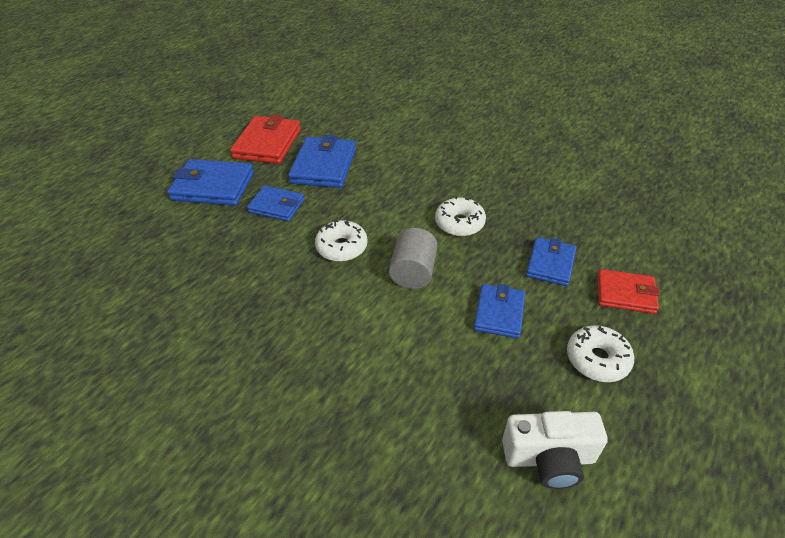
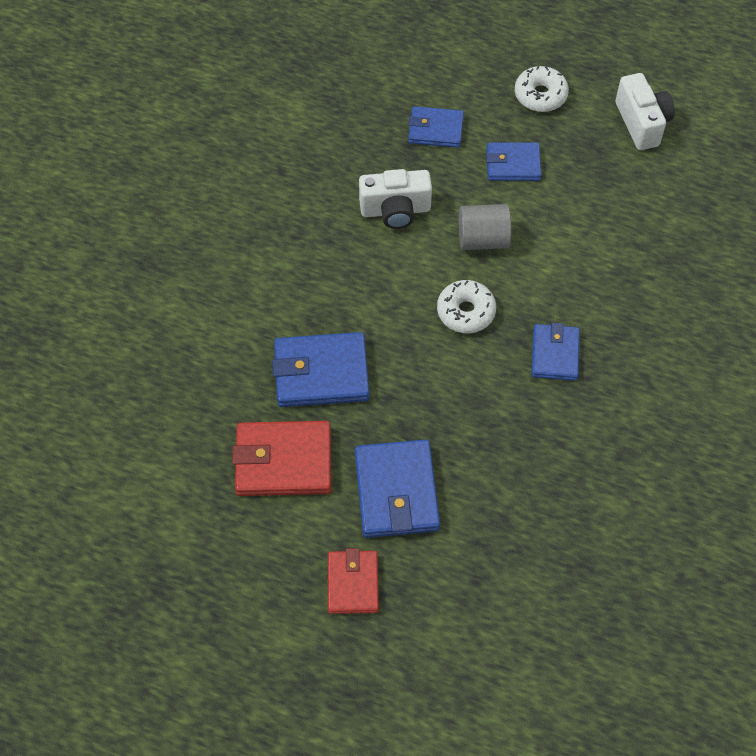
camera: 105 degrees left, 15 degrees up
blue wallet [247,185,305,221] -> blue wallet moved to [531,322,580,381]
white donut [435,196,486,236] -> white camera [359,169,432,229]
red wallet [597,269,660,314] -> red wallet moved to [328,548,379,614]

